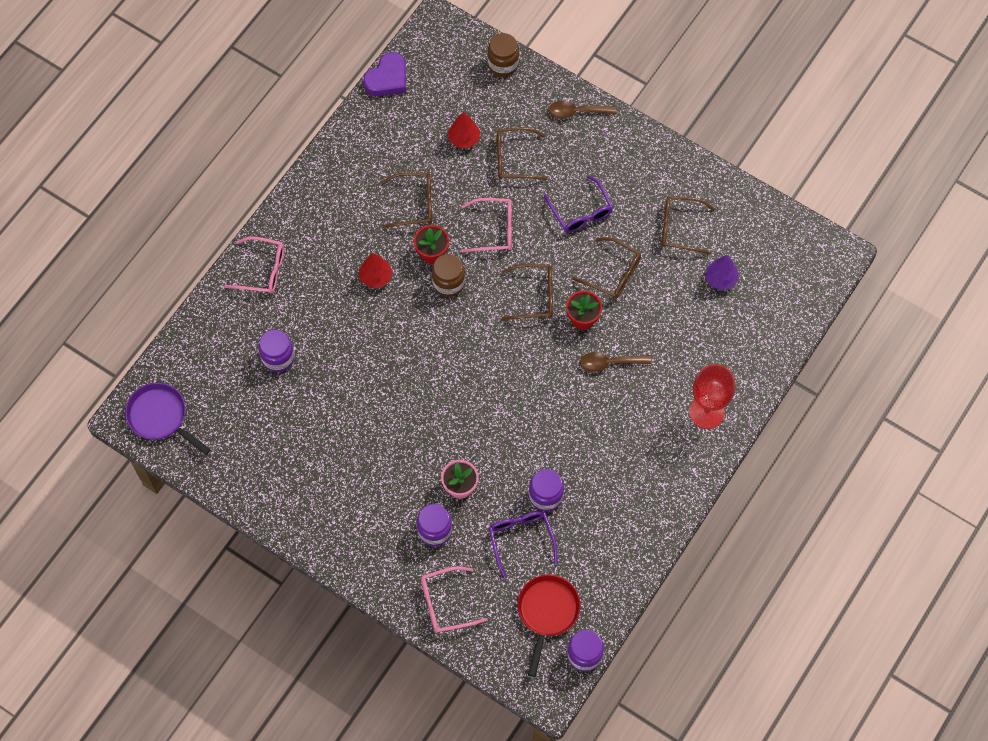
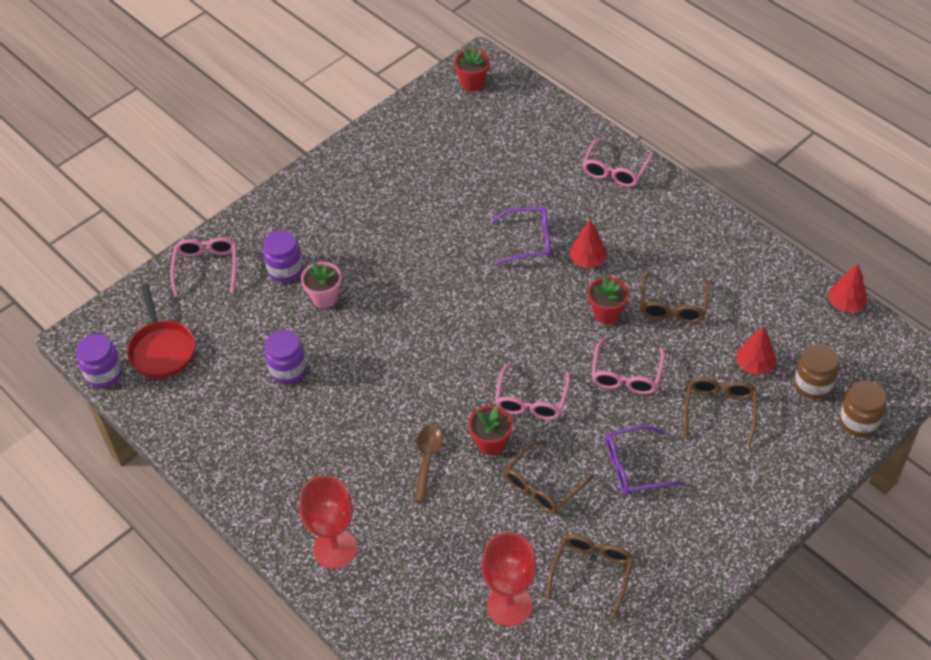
camera: 105 degrees right, 15 degrees down
purple pan [125,383,211,455] -> red flower pot [454,48,490,91]
purple jar [259,329,295,372] -> none
purple heart [363,52,406,96] -> red tree [828,264,867,312]
brown jar [432,254,465,297] -> brown jar moved to [794,344,839,399]
purple glasses [489,511,558,579] -> purple glasses moved to [491,207,551,265]
brown glasses [501,264,553,320] -> pink glasses [495,362,570,420]
red pan [518,575,580,677] -> red pan turned 45 degrees clockwise [127,284,195,378]
brown spoon [548,101,616,118] -> none
purple tree [705,255,739,290] -> red goblet [481,532,536,626]

